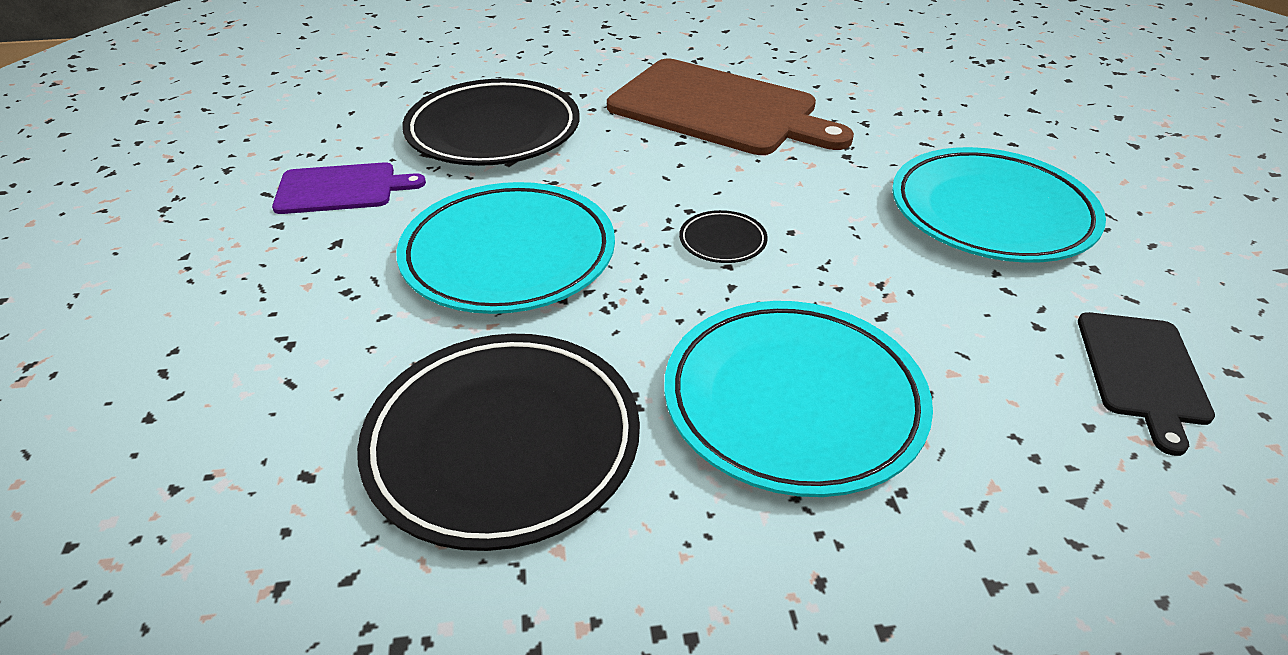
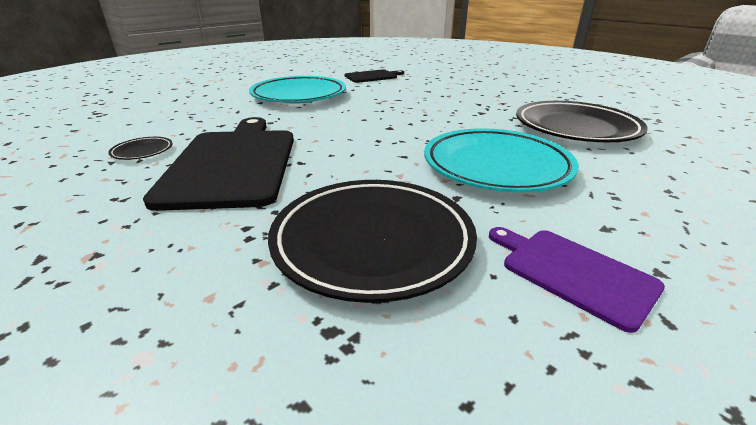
camera: 125 degrees left, 10 degrees down
brown cutting board [607,59,854,155] -> black cutting board [143,117,294,211]
turquoise plate [664,301,933,497] -> none
black plate [679,210,768,263] -> black plate moved to [108,137,172,160]

